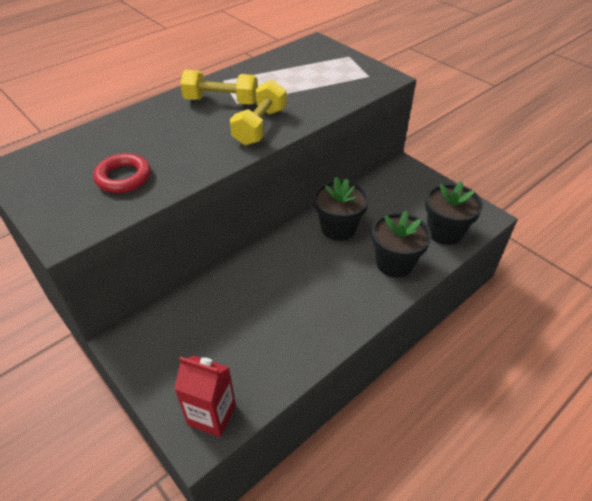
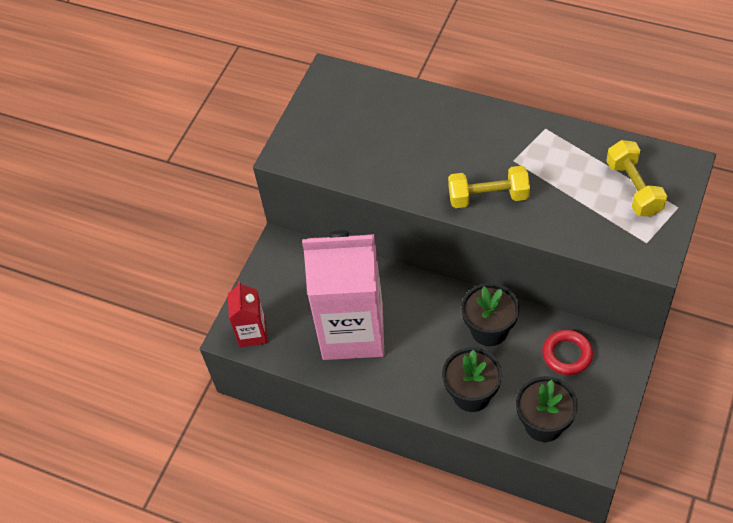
camera: 70 degrees right, 10 degrees up
red ring [93,153,151,193] -> red ring moved to [542,329,593,375]
yellow dumbbell [180,70,258,104] -> yellow dumbbell moved to [606,140,667,217]
none -> pink carton [302,231,384,360]

